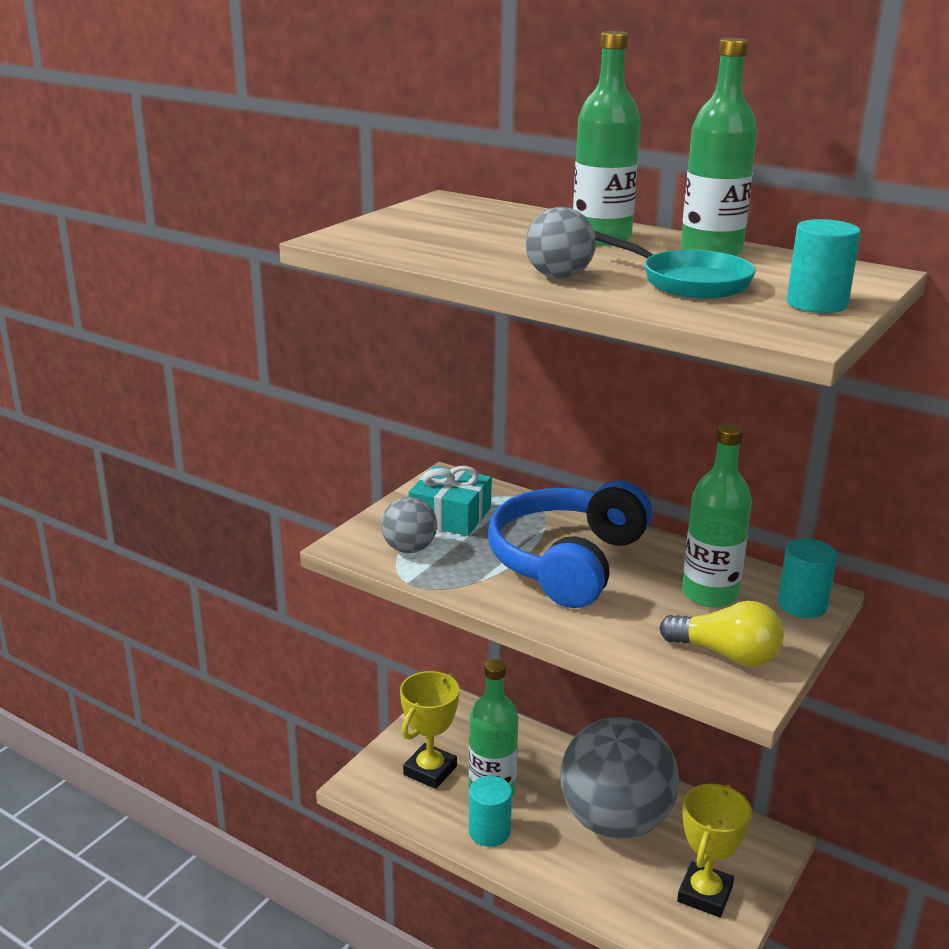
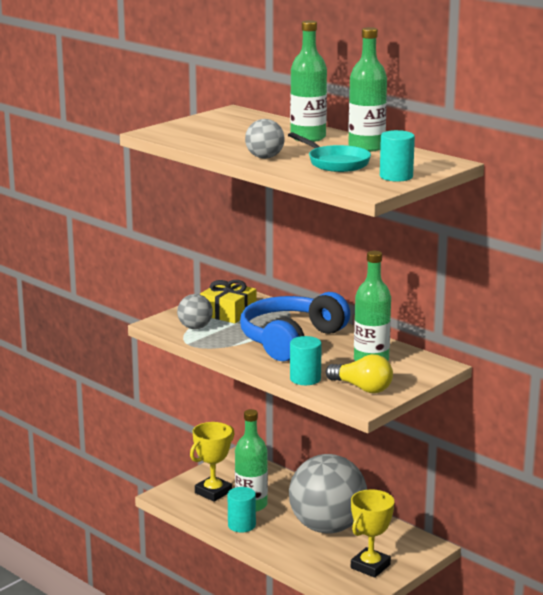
camera: 10 degrees right, 5 degrees down
turquoise gift [408,466,492,536] -> yellow gift [200,280,256,323]
turquoise cylinder [778,539,837,618] -> turquoise cylinder moved to [290,336,322,385]

